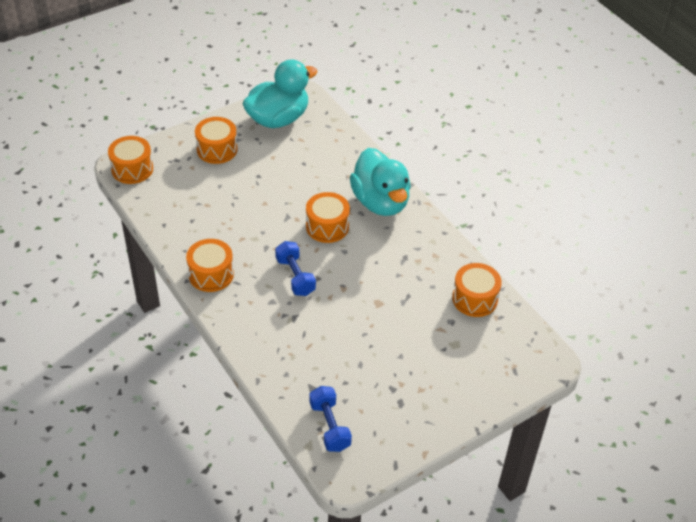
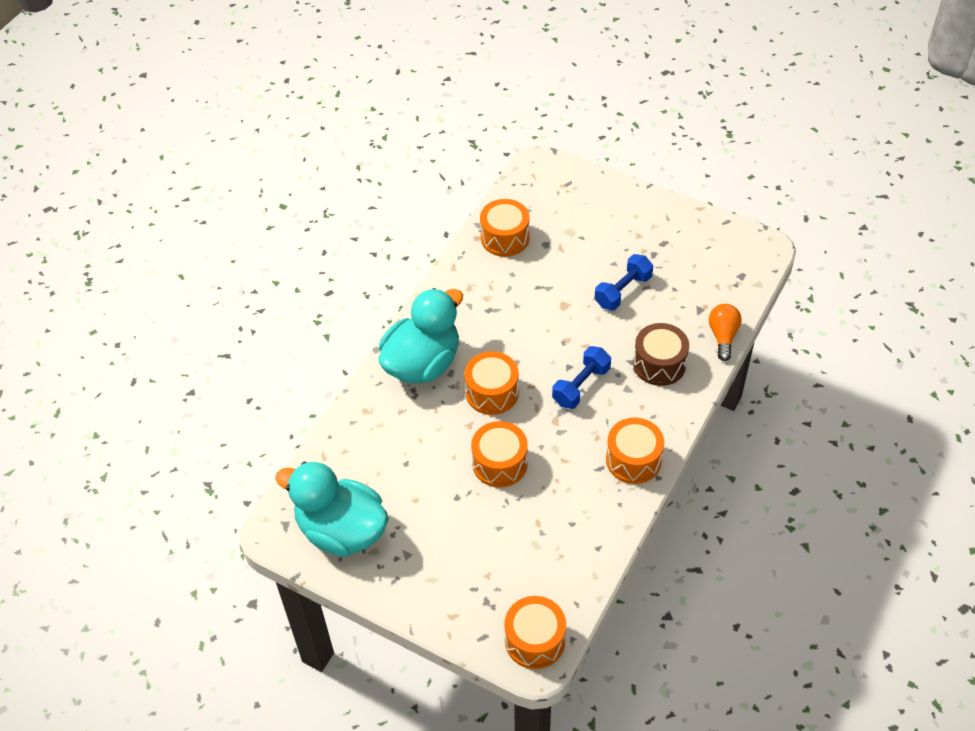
camera: 115 degrees left, 5 degrees up
orange drum [195,117,237,164] -> orange drum moved to [471,421,528,488]
blue dumbbell [309,386,352,452] -> blue dumbbell moved to [594,254,653,310]
none -> brown drum [633,323,689,386]
none -> orange light bulb [709,304,741,361]

